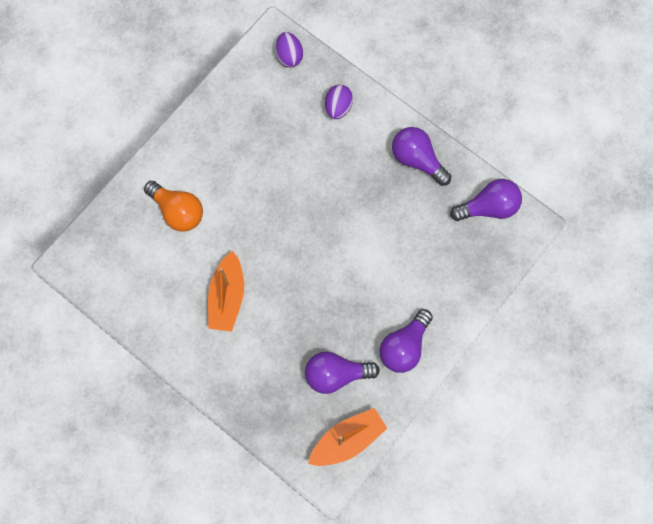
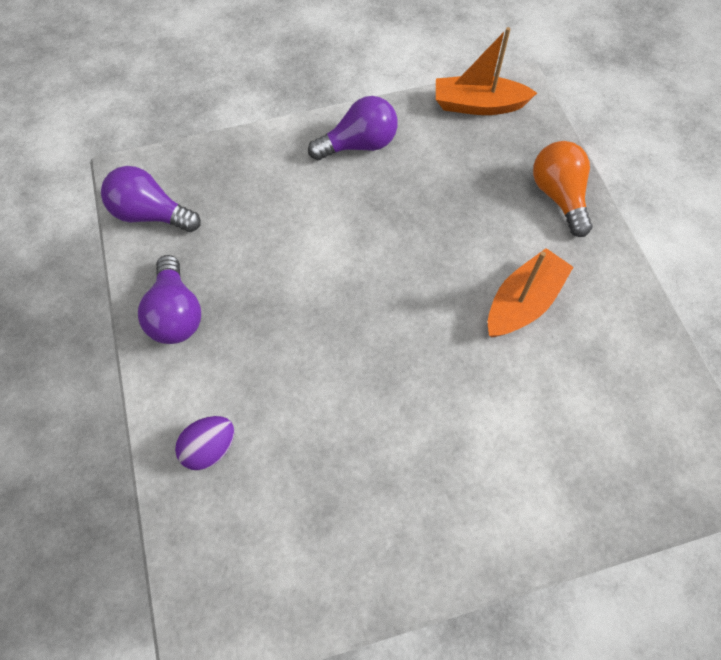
camera: 145 degrees left, 10 degrees down
orange light bulb [144,181,203,232] -> orange light bulb moved to [533,141,593,237]
purple egg [275,32,303,67] -> none
purple light bulb [305,352,380,394] -> none

